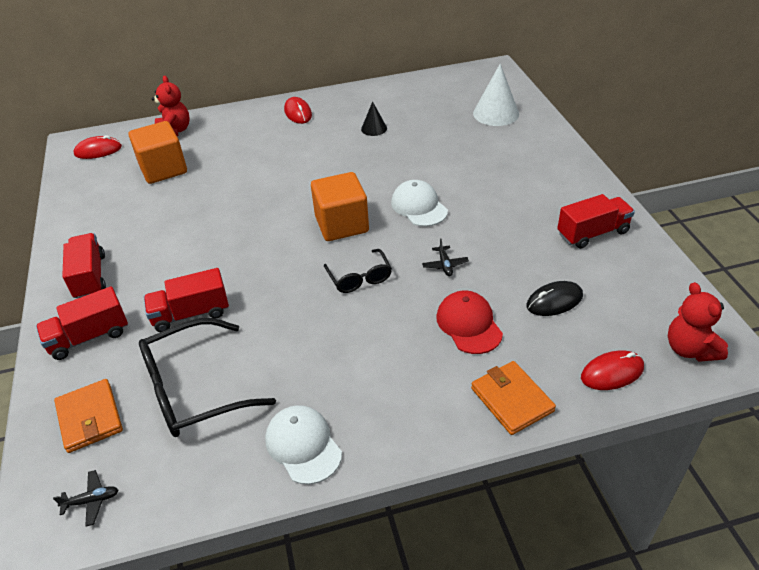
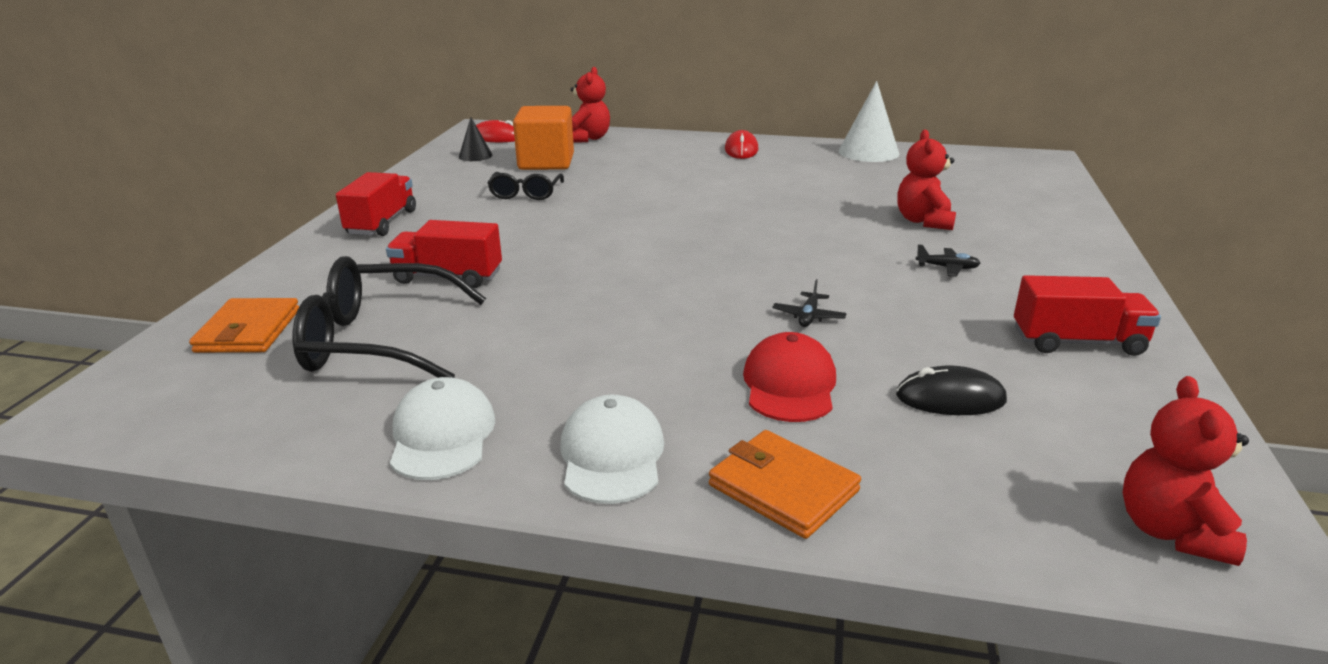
camera: 25 degrees right, 15 degrees down
red truck [36,286,128,360] -> none
black plane [53,470,118,526] -> black plane moved to [916,244,981,277]
orange cube [311,172,369,241] -> none
black glasses [324,249,392,293] -> black glasses moved to [487,172,564,200]
black cone [361,101,387,136] -> black cone moved to [459,118,492,161]
white cap [391,180,448,227] -> white cap moved to [560,395,664,504]
orange wallet [471,361,556,435] -> orange wallet turned 45 degrees counterclockwise [709,430,861,539]
white cone [473,64,519,126] -> white cone moved to [838,81,899,162]
red mouse [581,350,644,390] -> none
none -> red teddy bear [897,130,956,230]

